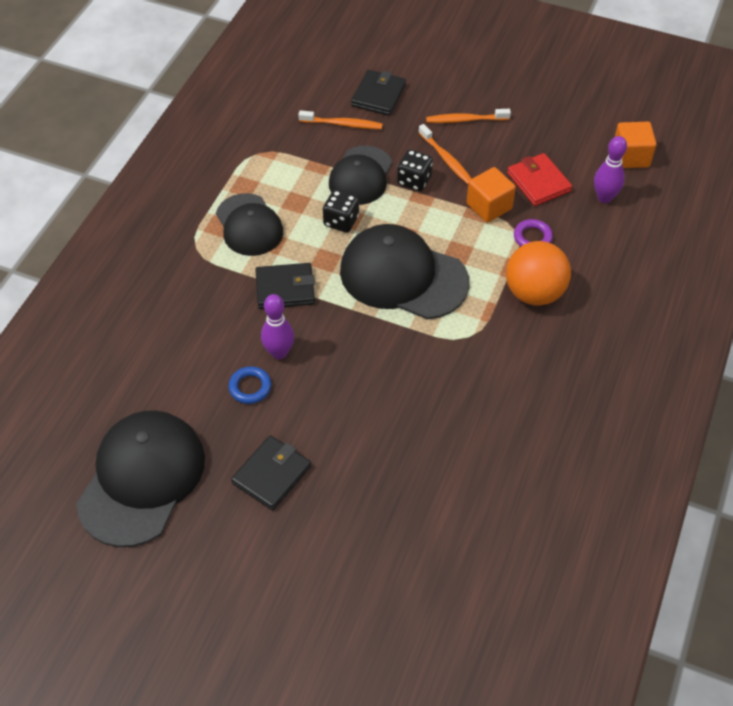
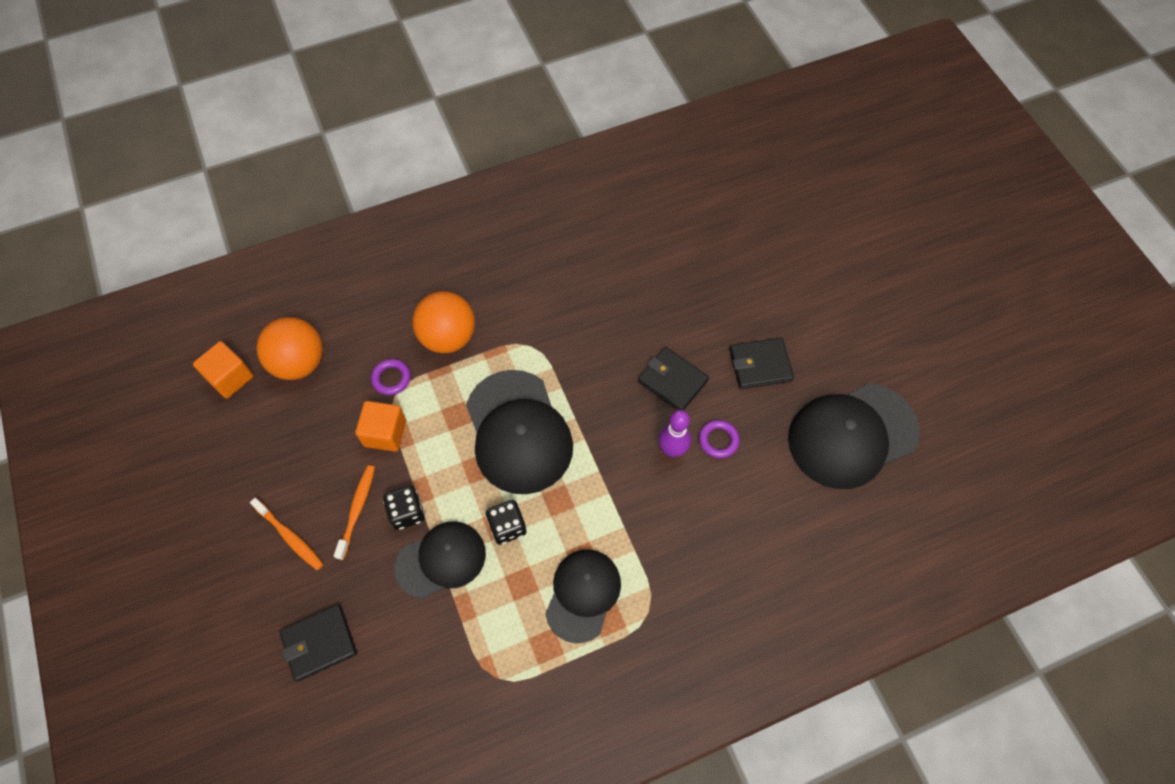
camera: 135 degrees left, 10 degrees up
blue ring [228,366,272,404] -> purple ring [699,420,740,458]
black wallet [255,263,315,309] -> black wallet moved to [638,347,709,410]
orange toothbrush [298,110,383,129] -> none
red wallet [507,153,572,206] -> none
purple bowling pin [594,136,627,203] -> orange ball [256,317,323,380]

